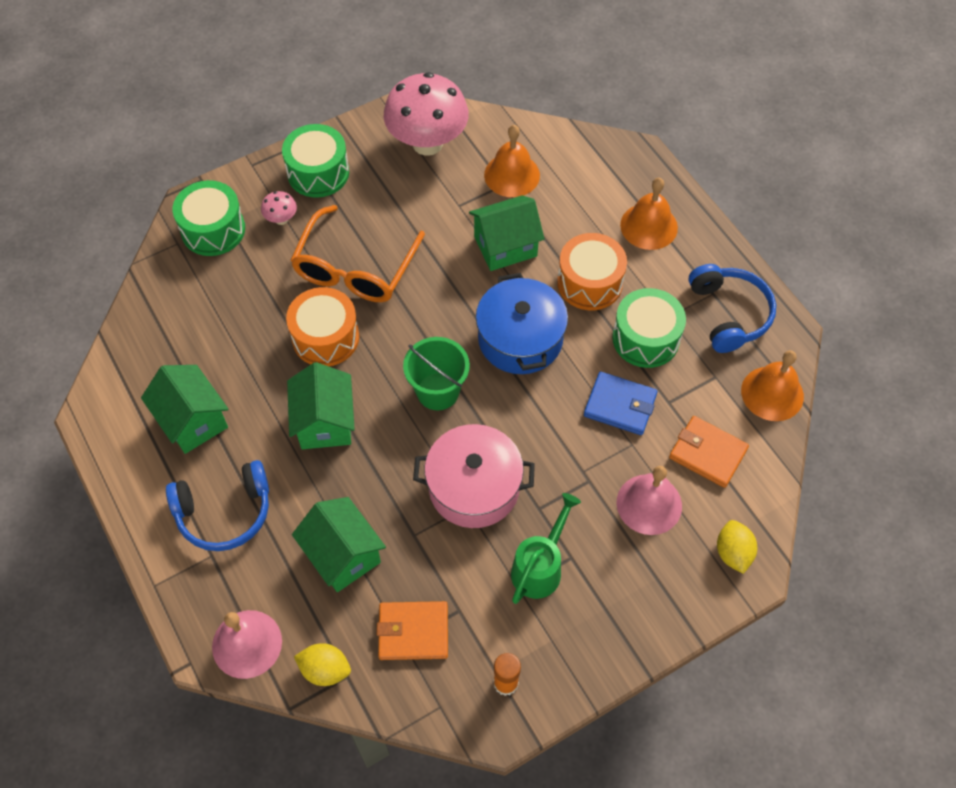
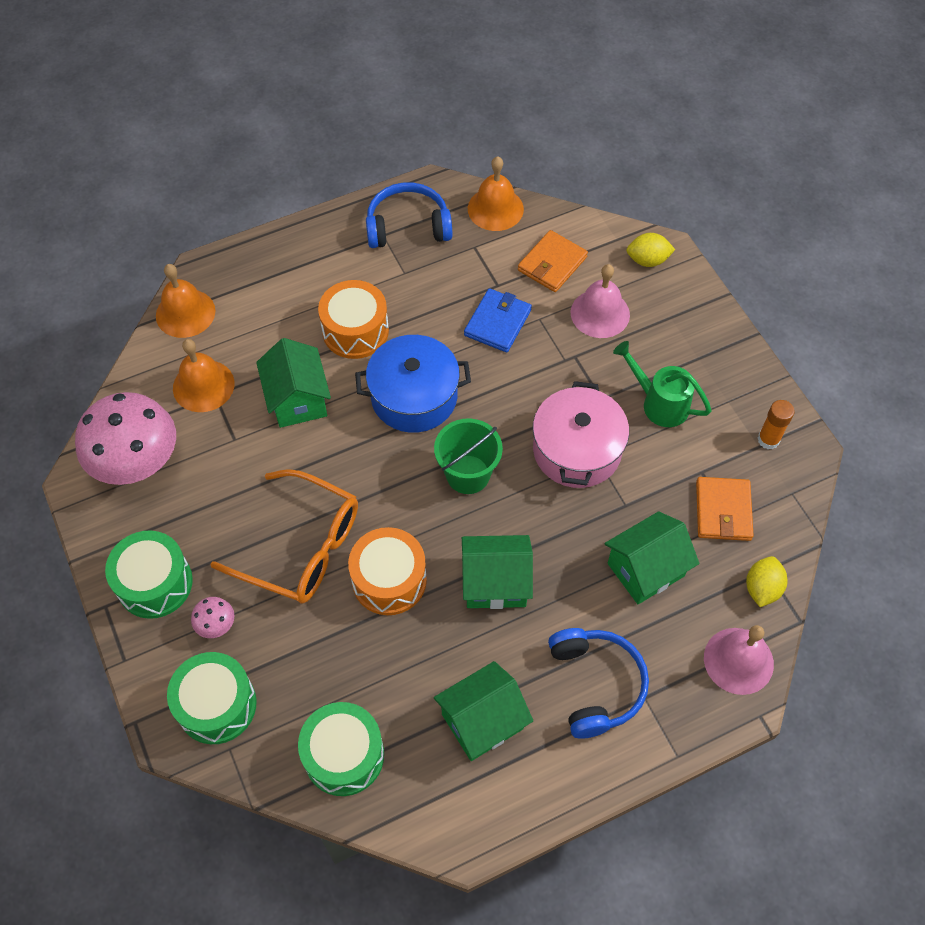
camera: 85 degrees left, 0 degrees up
green drum [612,288,686,368] -> green drum moved to [298,702,384,796]
orange bell [620,178,678,250] -> orange bell moved to [156,264,215,338]

